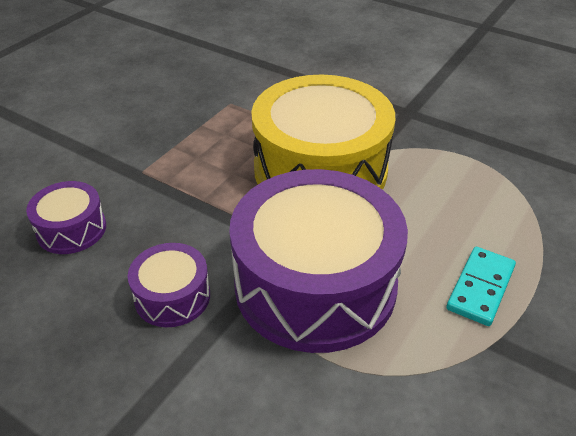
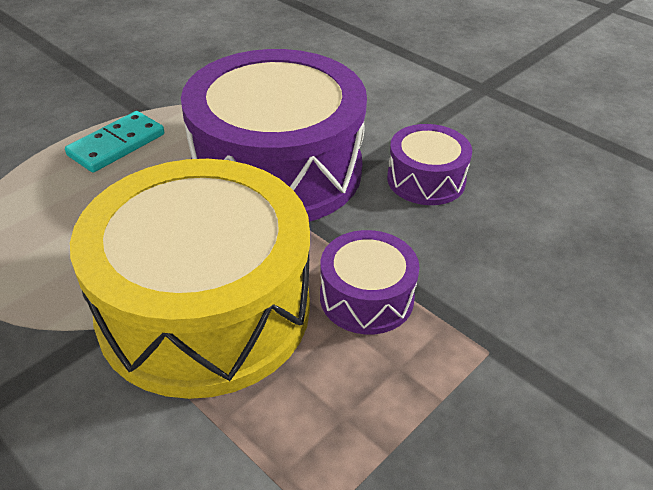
camera: 170 degrees left, 0 degrees up
purple drum [26,181,106,254] -> purple drum moved to [320,230,419,334]

